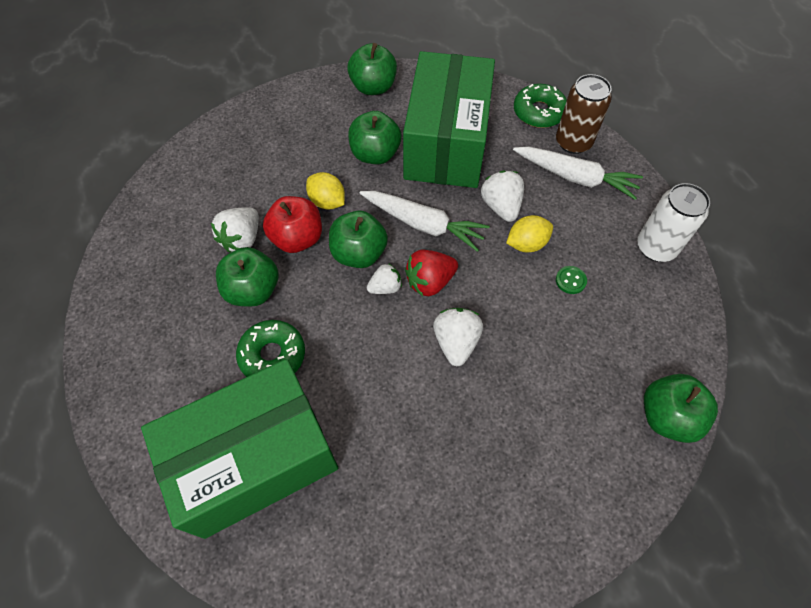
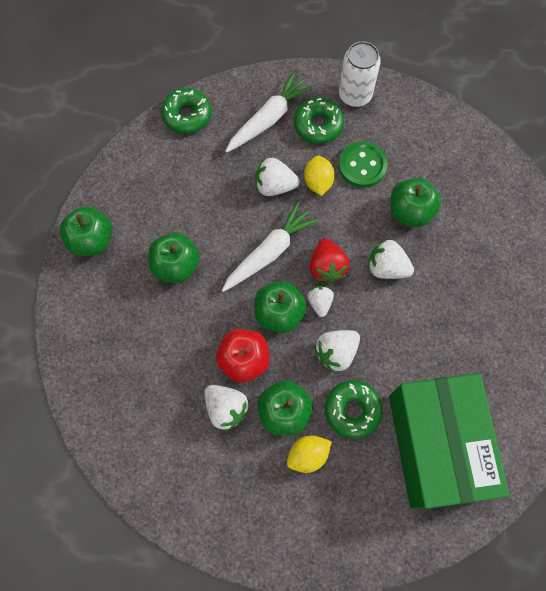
camera: 70 degrees left, 10 degrees up
yellow lemon [306,172,345,210] -> yellow lemon moved to [287,435,332,473]
green box [403,51,495,188] -> none
brown can [556,74,612,154] -> none
green button [556,266,587,294] -> green button [339,142,388,188], size x1.95
green apple [644,374,718,443] -> green apple moved to [390,178,441,227]
none -> green donut [294,97,344,144]
none -> white strawberry [314,330,360,373]

